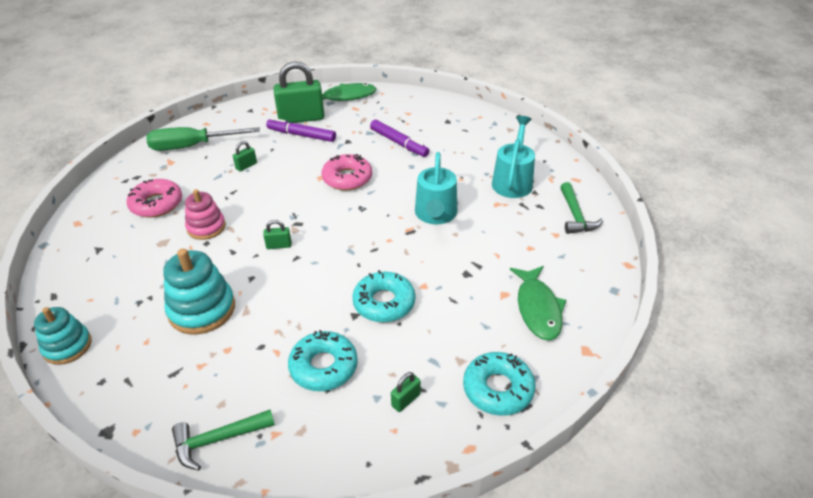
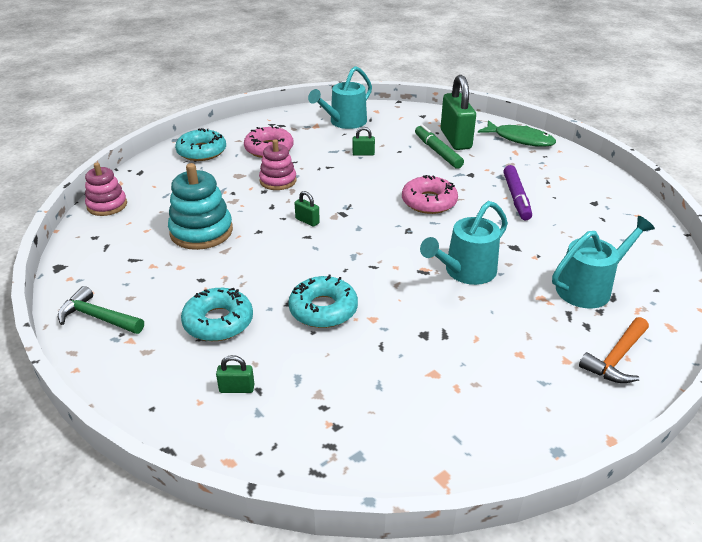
camera: 45 degrees right, 5 degrees down
turquoise stacking toy [34,307,92,365] -> pink stacking toy [85,163,127,216]
green screwdriver [146,127,260,151] -> turquoise watering can [308,66,372,129]
purple marker [266,118,336,142] -> green marker [415,125,464,169]
green padlock [273,62,324,123] -> green padlock turned 45 degrees clockwise [441,75,476,150]
turquoise donut [463,352,536,416] -> turquoise donut moved to [175,128,226,161]
green fish [510,266,567,341] -> none
green hammer [560,182,603,234] -> orange hammer [579,317,649,383]

